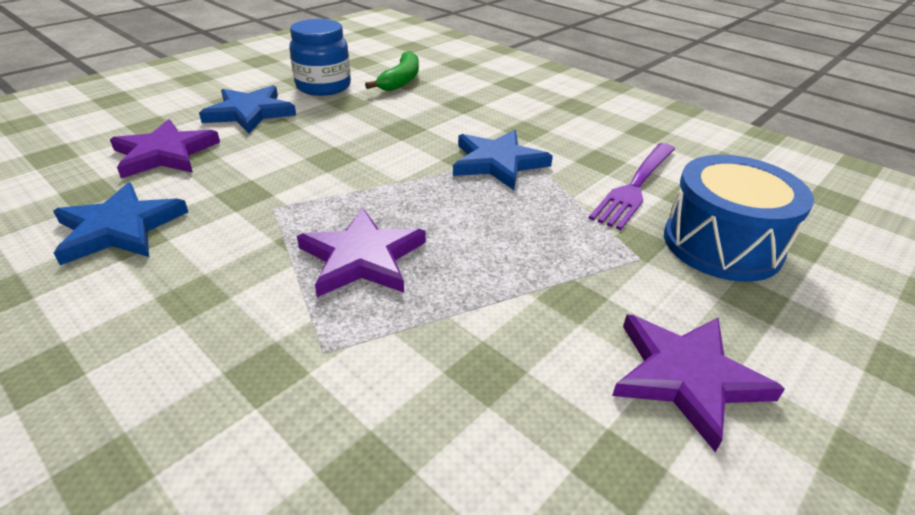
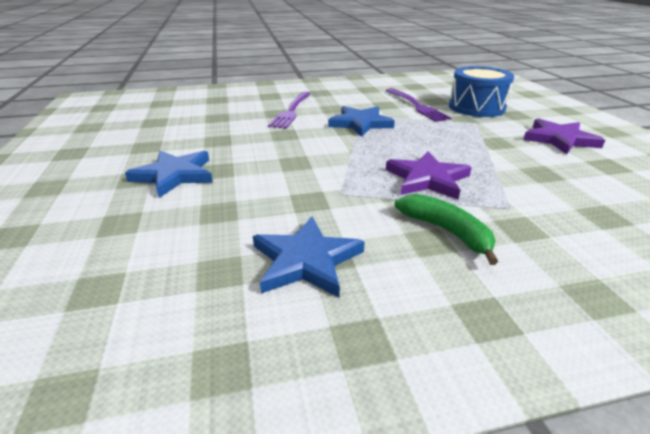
camera: 55 degrees left, 5 degrees down
purple star [110,119,220,179] -> none
blue jar [289,19,351,96] -> none
green banana [365,51,419,91] -> green banana moved to [395,194,498,265]
none -> purple fork [268,92,311,129]

